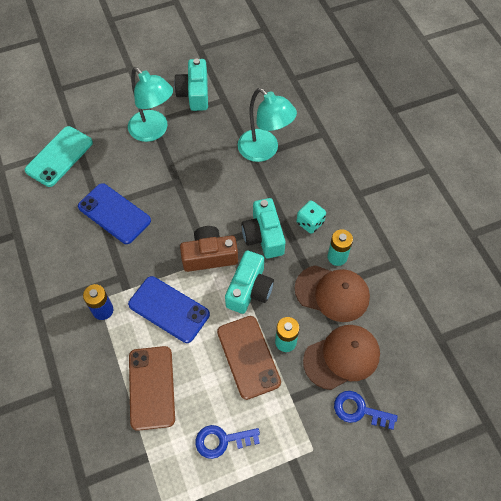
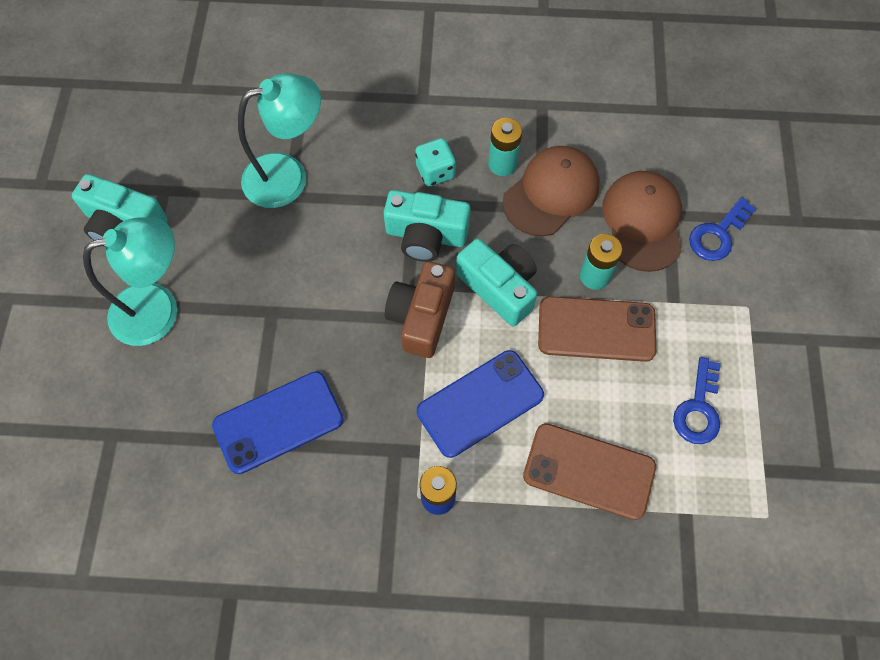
camera: 65 degrees left, 5 degrees up
turquoise phone [25,126,93,187] -> none

